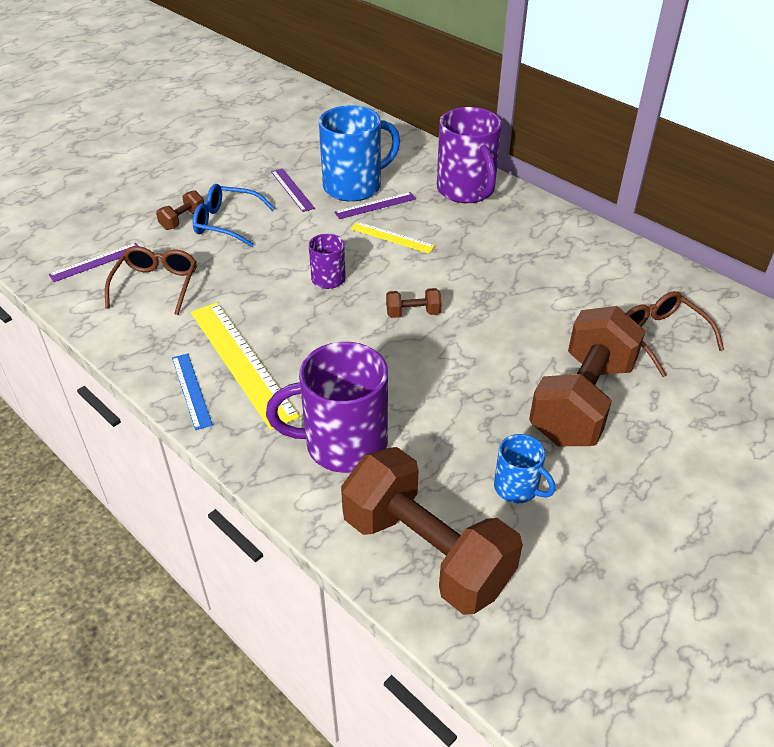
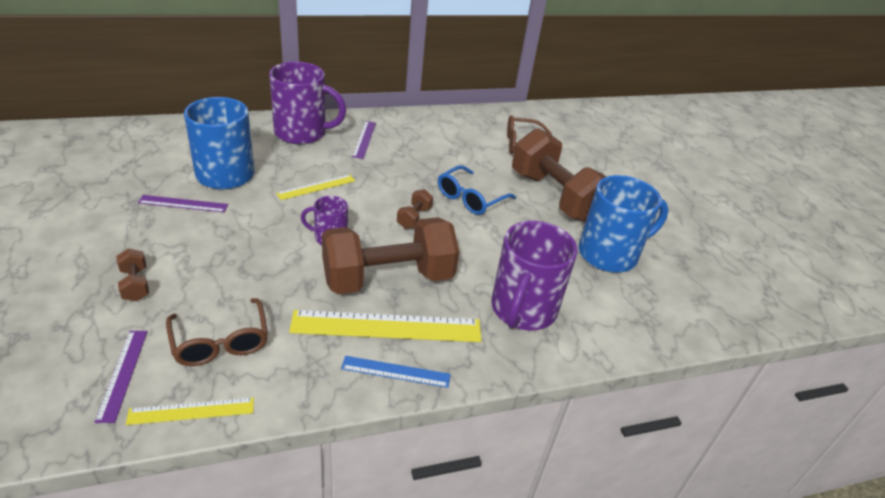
camera: 65 degrees left, 5 degrees down
brown glasses [105,246,197,315] -> brown glasses turned 150 degrees counterclockwise [166,298,268,366]
blue glasses [193,184,274,247] -> blue glasses moved to [438,165,516,215]
purple ruler [334,192,416,219] -> purple ruler moved to [352,121,376,159]
brown dumbbell [341,447,523,615] -> brown dumbbell moved to [322,217,459,294]
blue mug [494,434,555,503] -> blue mug [578,175,669,273], size x1.93
none -> yellow ruler [126,397,254,425]

